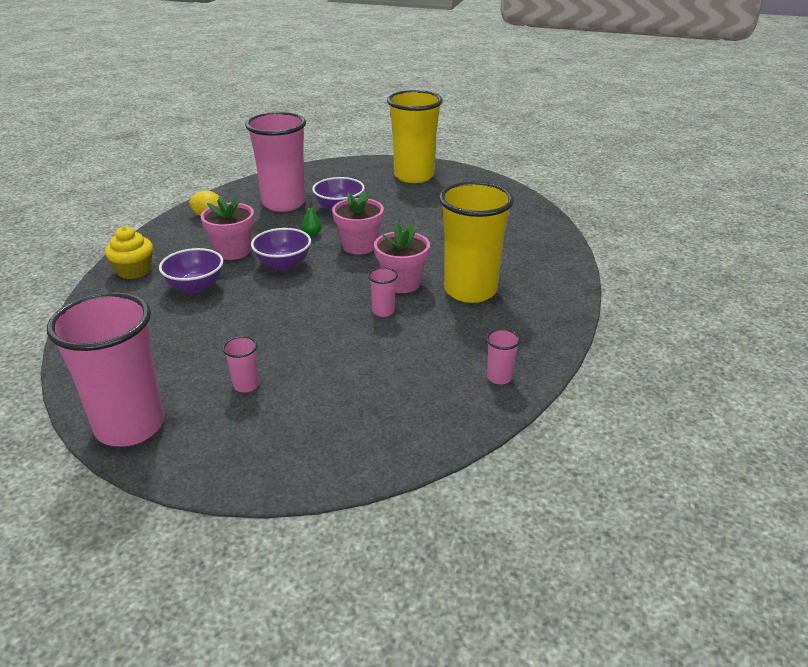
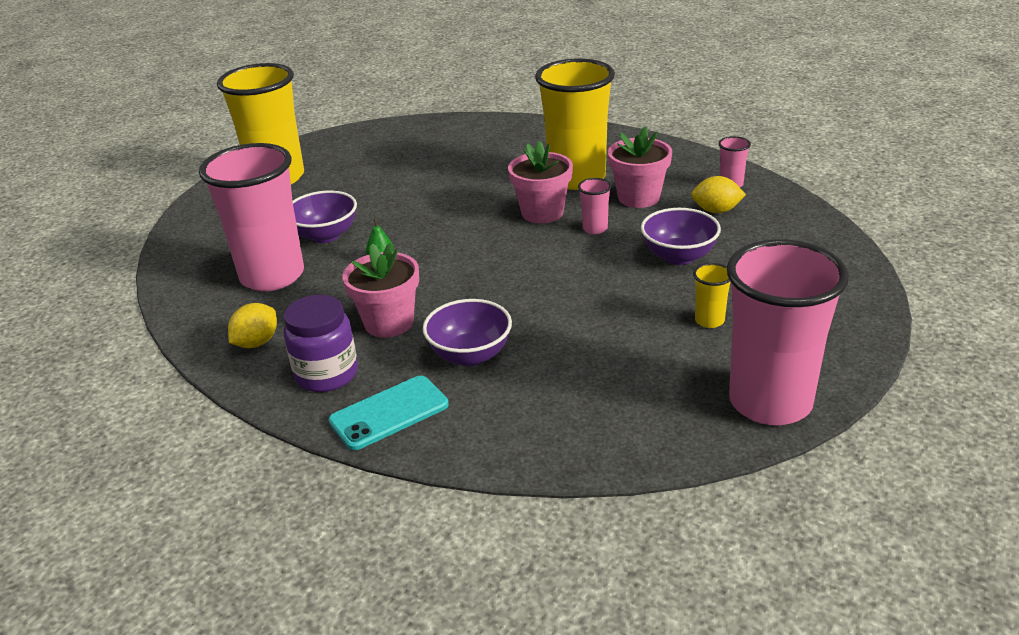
camera: 70 degrees left, 0 degrees up
yellow cupcake [105,226,153,279] -> turquoise phone [329,376,449,450]
pink cup [223,336,259,393] -> yellow cup [693,263,731,328]
purple bowl [251,228,311,271] -> purple bowl moved to [641,208,721,265]
pink flower pot [332,191,384,255] -> pink flower pot moved to [608,127,672,208]
none -> purple jar [284,295,358,392]
none -> yellow lemon [691,176,746,213]

